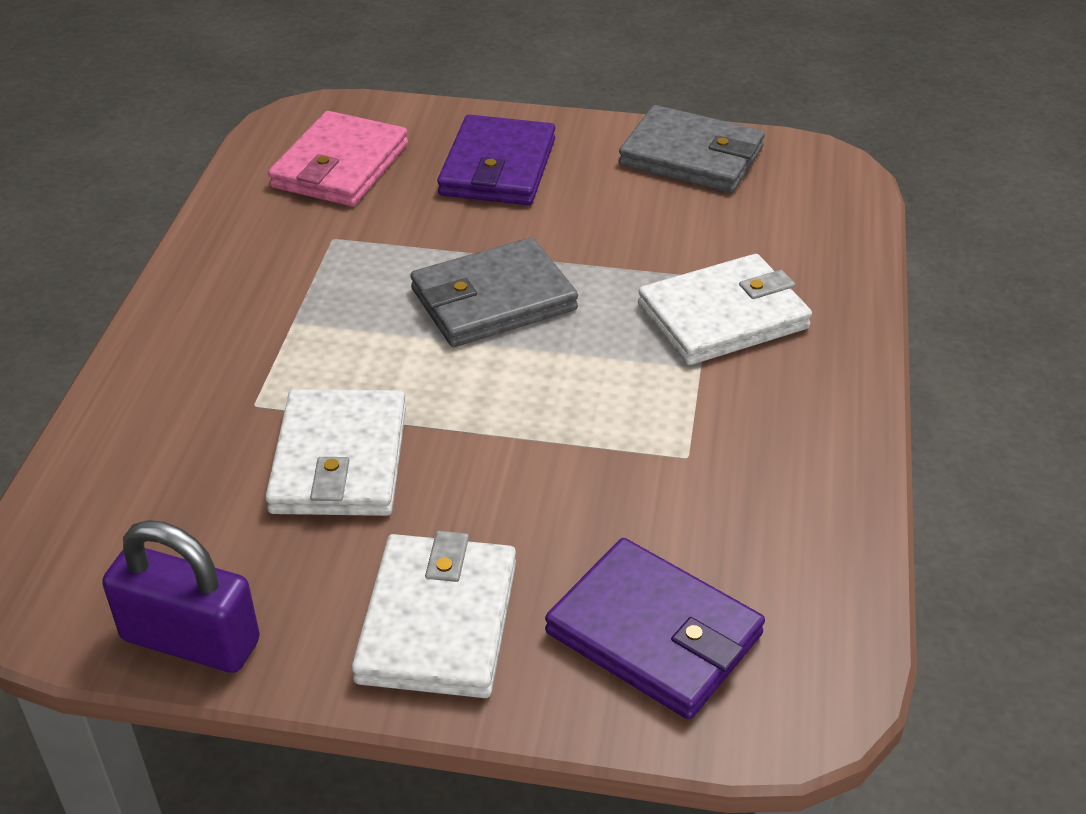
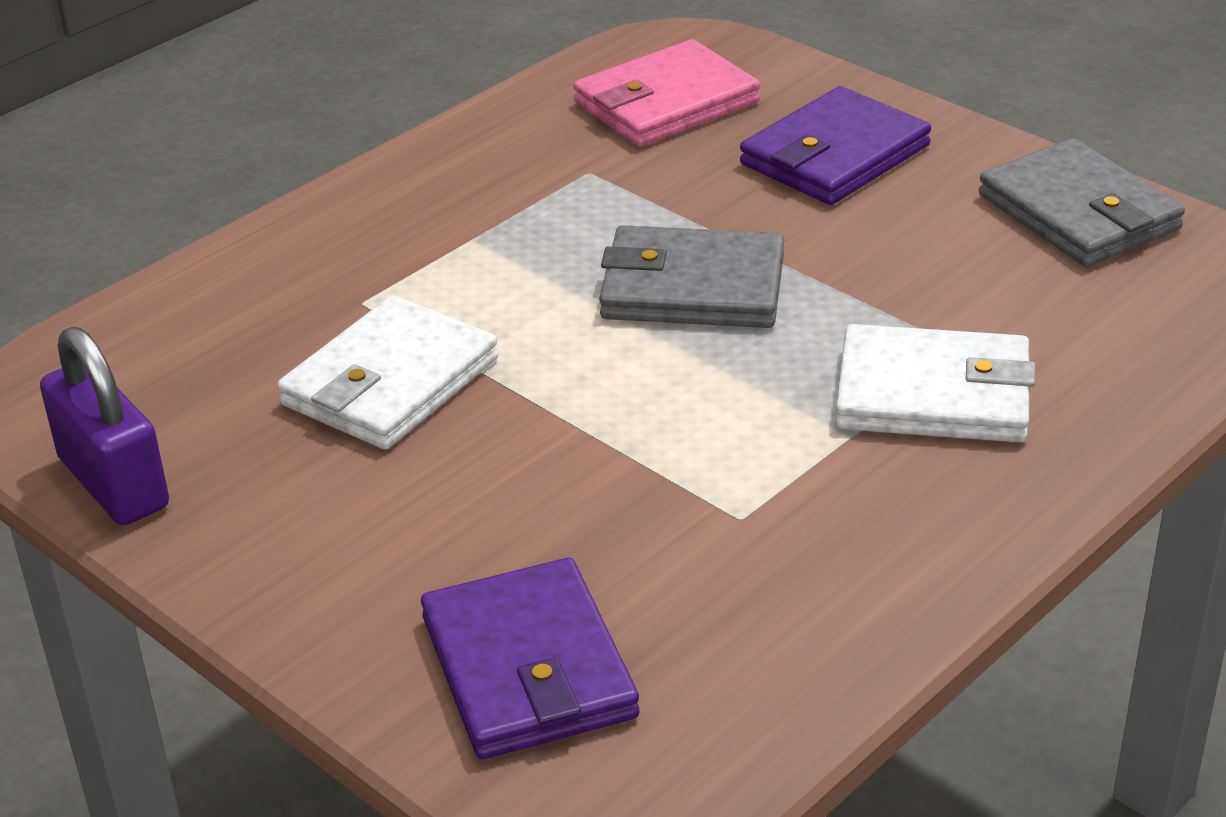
camera: 35 degrees right, 5 degrees down
white wallet [352,531,516,698] -> none

